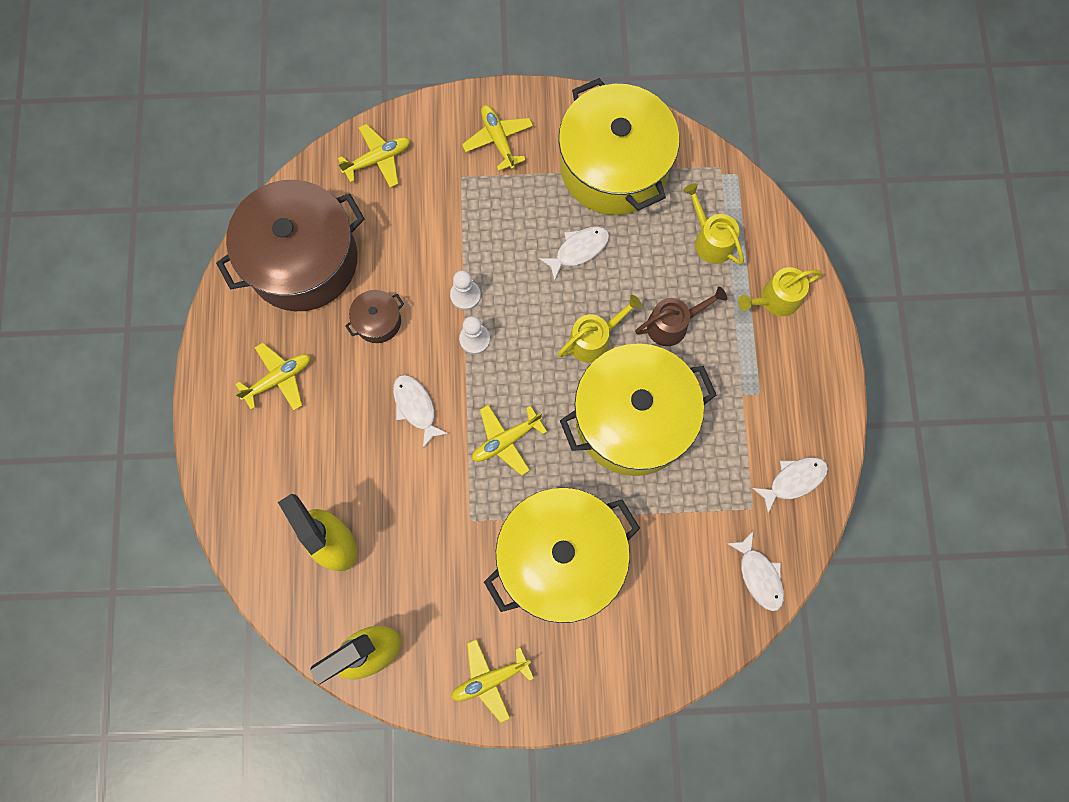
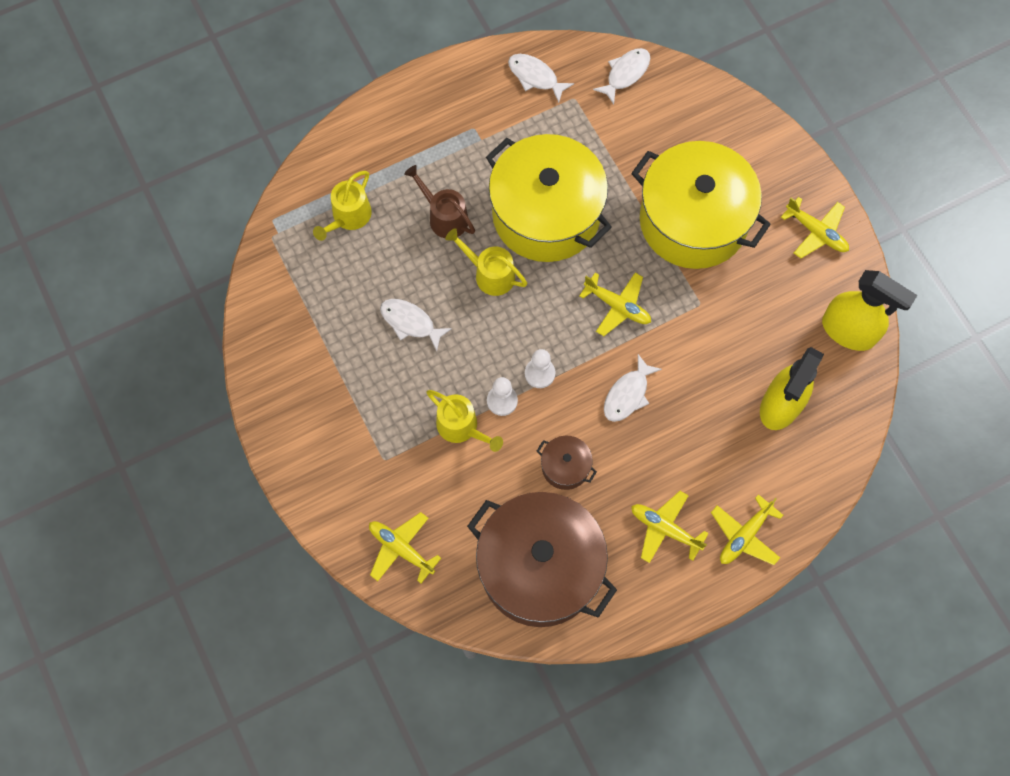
camera: 115 degrees left, 5 degrees down
yellow plane [462,105,533,171] -> yellow plane moved to [711,494,783,565]
yellow pot [559,78,680,215] -> none
yellow watering can [738,267,822,316] -> yellow watering can moved to [426,390,503,452]

